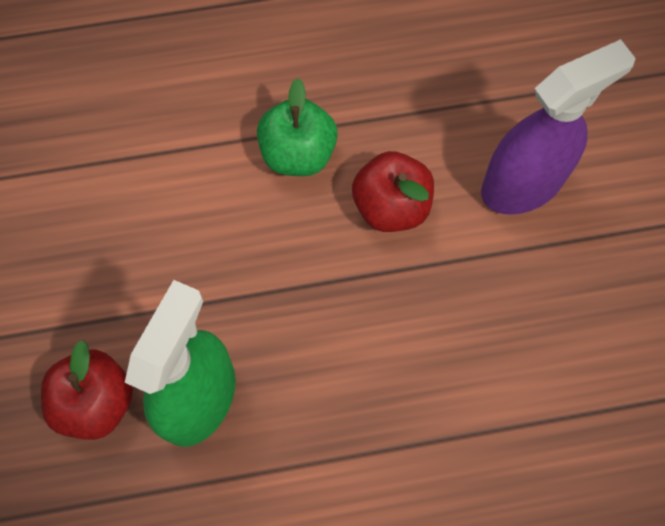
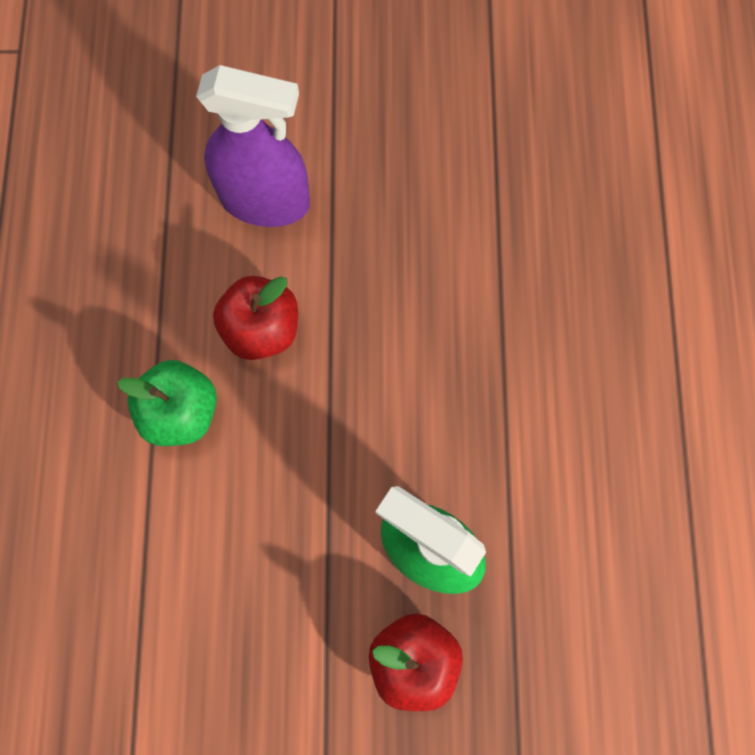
camera: 80 degrees left, 5 degrees up
purple spray bottle [481,39,636,215] -> purple spray bottle turned 120 degrees clockwise [196,65,310,227]

